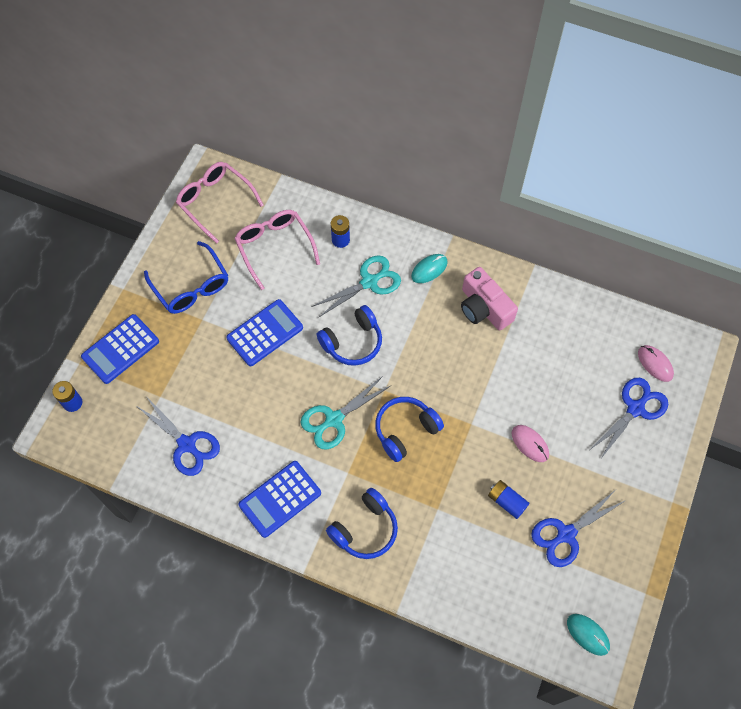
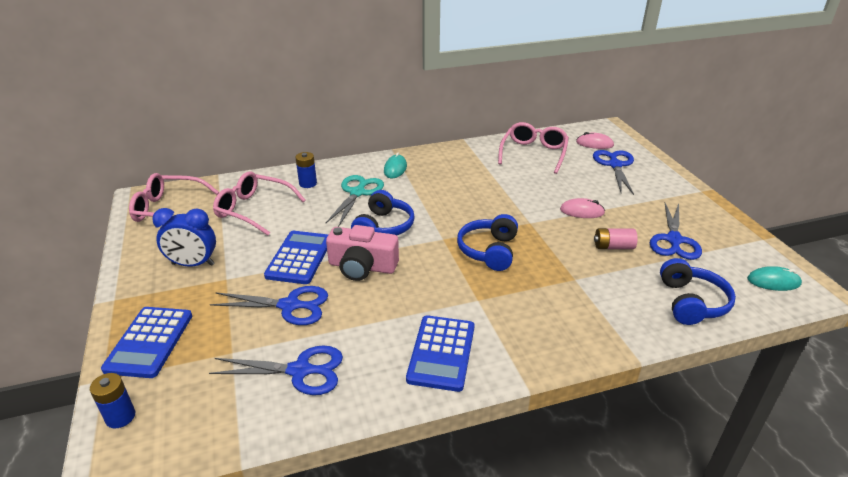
camera: 40 degrees left, 30 degrees down
blue glasses [144,241,228,314] -> blue clock [152,208,216,267]
turquoise scissors [300,376,392,450] -> none
blue headphones [326,488,398,559] -> blue headphones moved to [660,258,736,325]
pink camera [461,267,518,331] -> pink camera moved to [326,225,399,281]
blue battery [488,480,529,519] -> pink battery [594,228,638,249]
none -> blue scissors [210,286,328,325]
none -> pink glasses [498,122,569,174]

